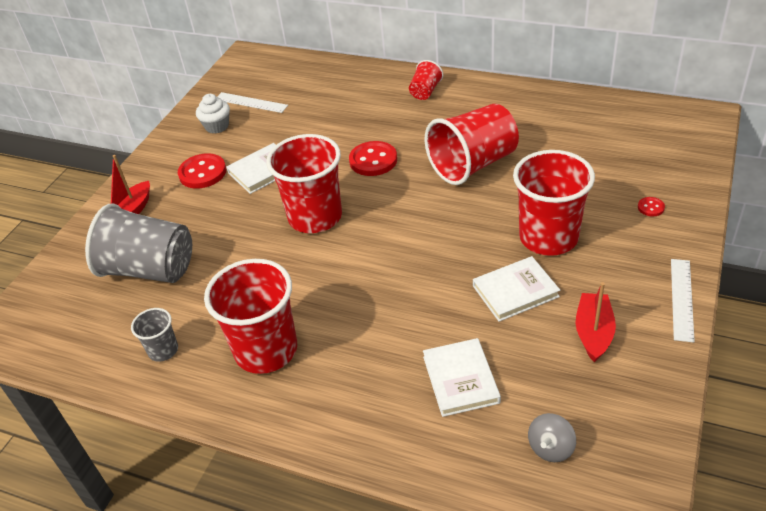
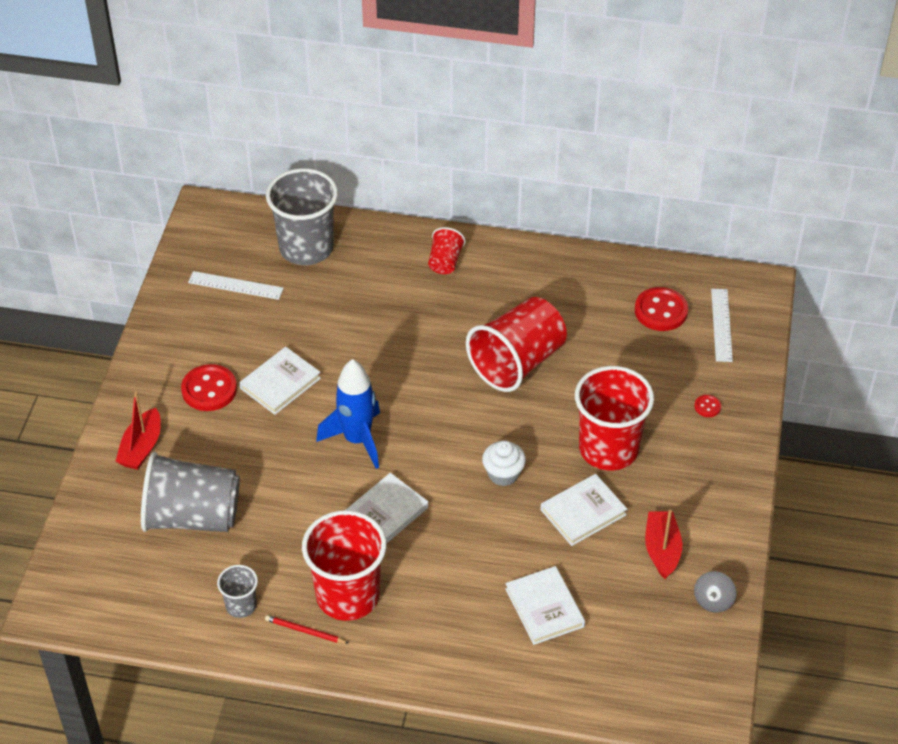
camera: 15 degrees left, 5 degrees up
white cupcake [196,94,230,134] -> white cupcake moved to [482,440,526,486]
red cup [266,134,342,233] -> blue rocket [316,359,380,469]
red button [349,141,397,176] -> red button moved to [635,287,688,331]
grey spinning top [528,413,576,462] -> grey spinning top moved to [694,571,737,613]
white ruler [671,259,695,343] -> white ruler moved to [711,289,733,362]
none -> red pencil [265,615,348,643]
none -> grey cup [266,168,338,265]
none -> white book [346,473,428,544]

